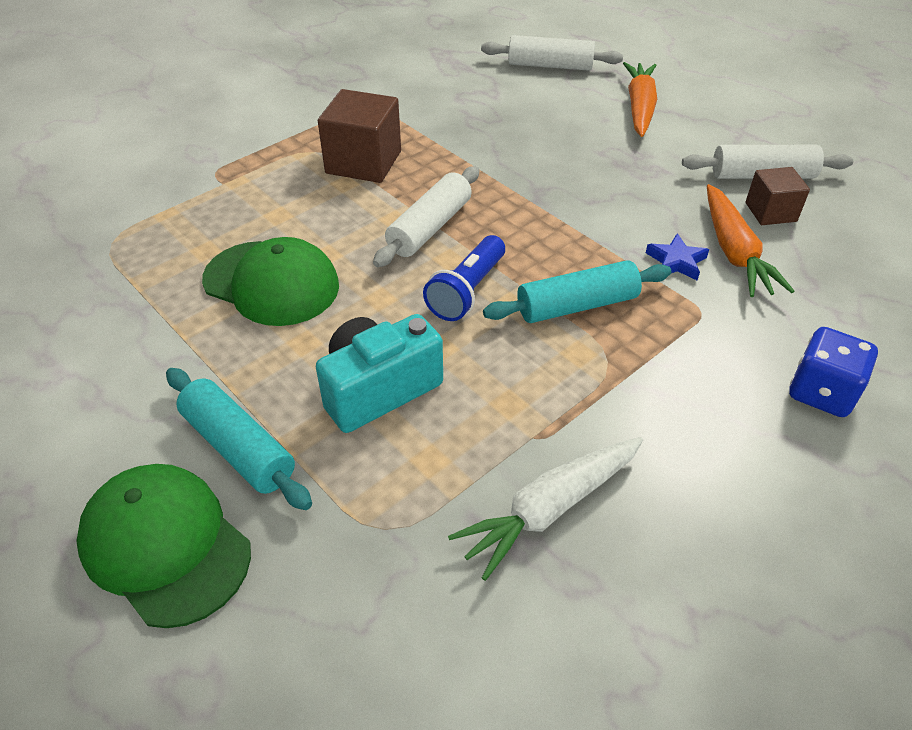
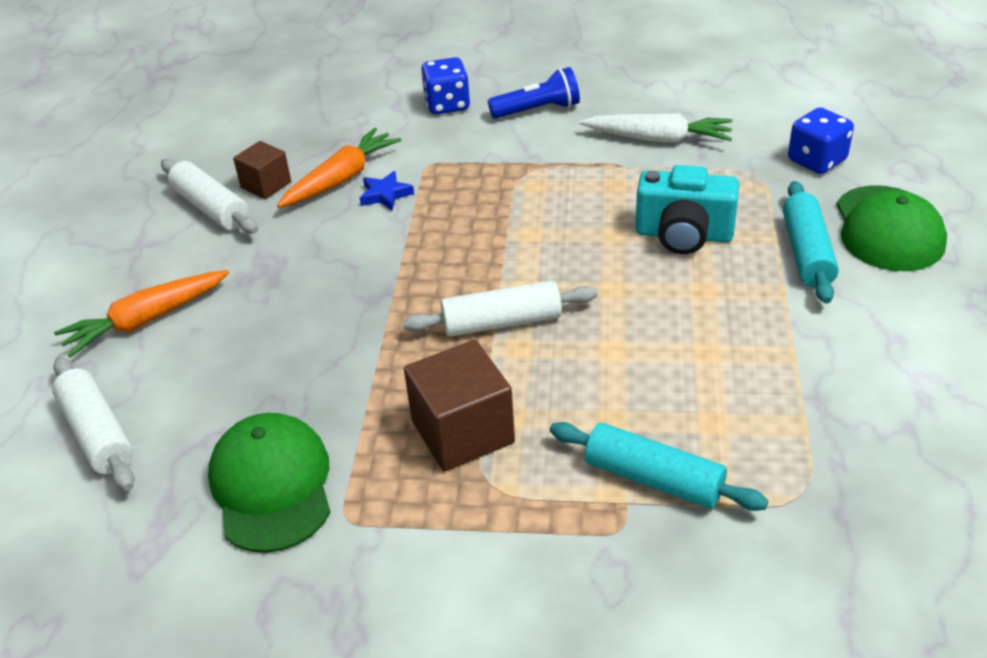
camera: 130 degrees left, 5 degrees down
green cap [202,237,339,326] -> green cap moved to [208,413,331,553]
blue flashlight [423,235,505,321] -> blue flashlight moved to [488,67,580,119]
turquoise rolling pin [483,260,671,323] -> turquoise rolling pin moved to [550,422,768,511]
none -> blue dice [788,107,854,174]

